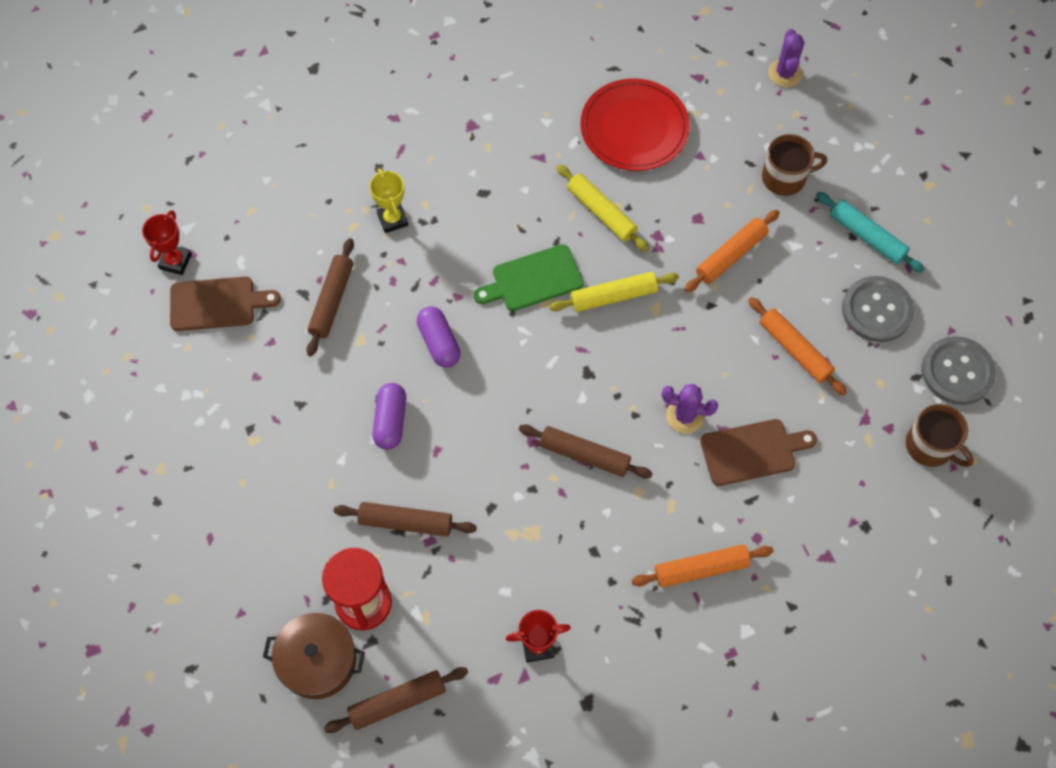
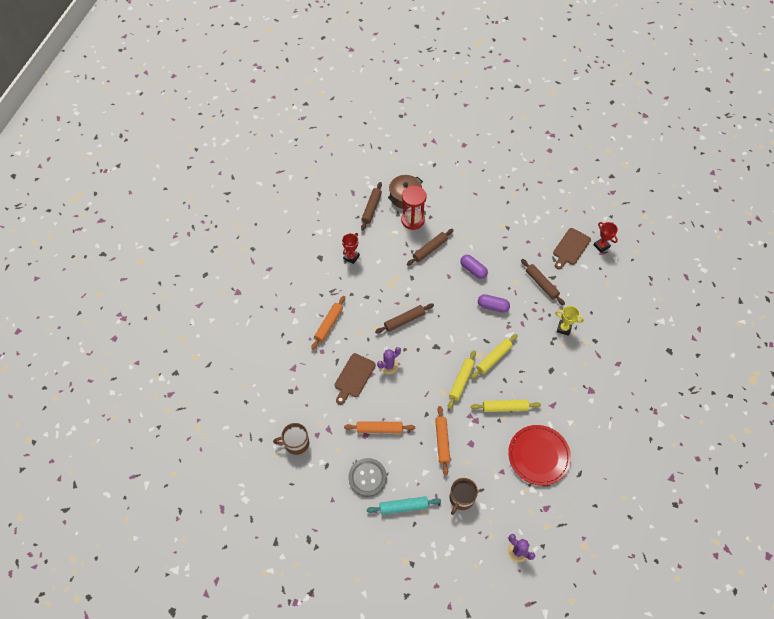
camera: 130 degrees right, 5 degrees down
green cutting board [474,244,584,311] -> yellow rolling pin [471,334,518,379]
grey button [922,336,996,405] -> none

